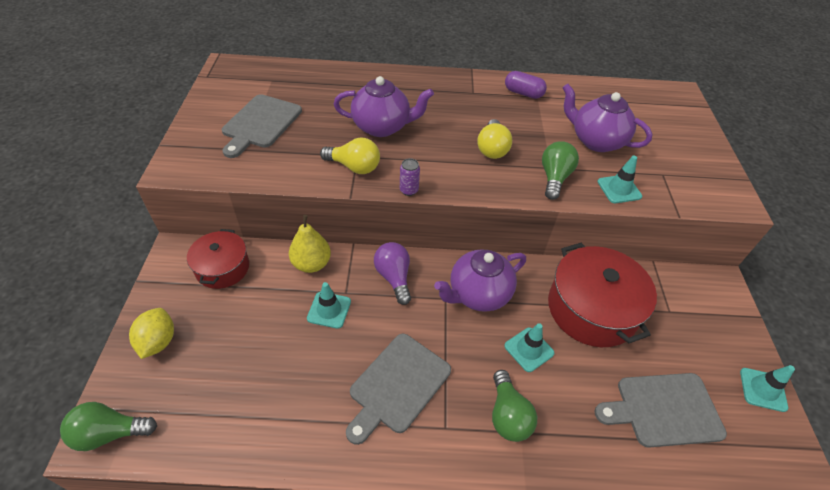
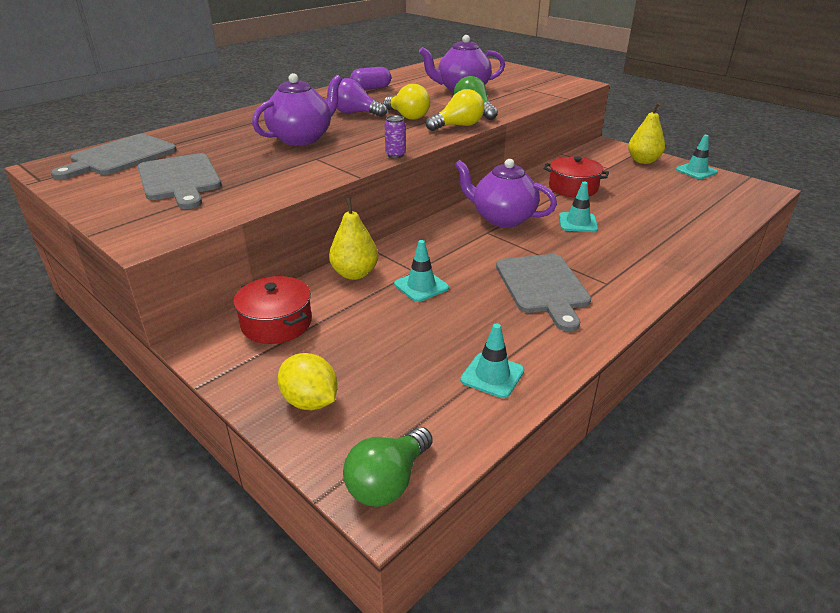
camera: 45 degrees left, 15 degrees down
yellow light bulb [320,137,380,174] -> yellow light bulb moved to [426,89,484,131]
purple light bulb [374,242,411,305] -> purple light bulb moved to [337,78,387,117]
purple teapot [434,249,526,312] -> purple teapot turned 105 degrees clockwise [455,159,557,228]
green light bulb [492,370,537,442] -> none
red pot [548,243,657,347] -> red pot [544,156,609,198], size x0.60
grey cutting board [595,373,727,448] -> grey cutting board moved to [51,134,177,180]
turquoise traffic cone [597,156,642,203] -> turquoise traffic cone moved to [460,323,524,398]
none -> yellow pear [628,103,665,164]

